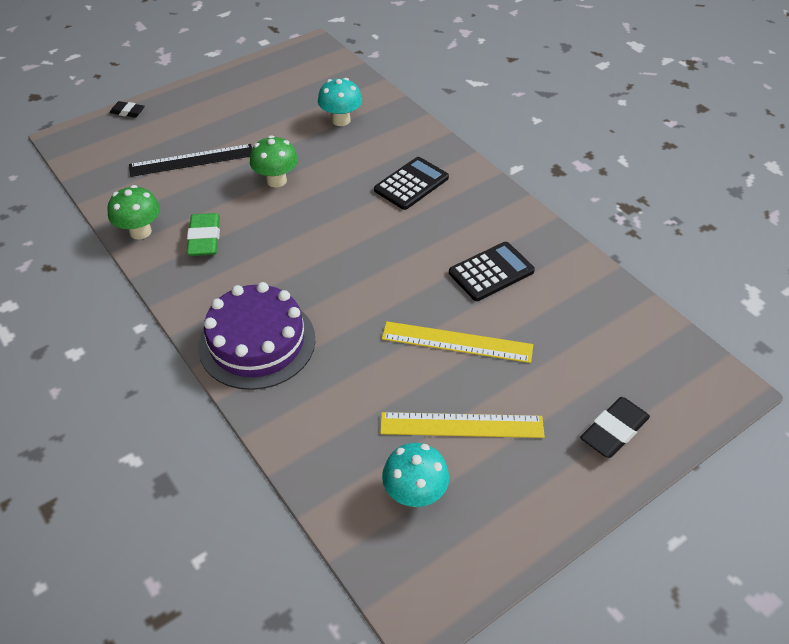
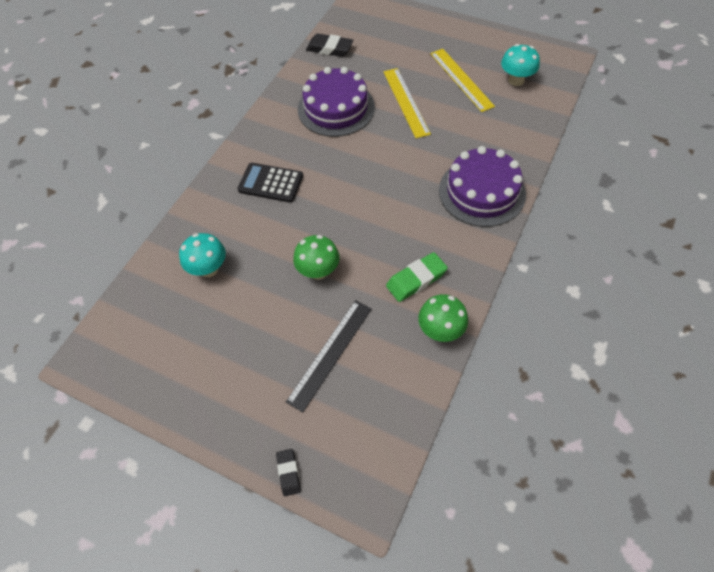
camera: 115 degrees left, 10 degrees up
black ruler [129,144,252,177] -> black ruler turned 75 degrees clockwise [286,300,372,412]
black calculator [449,242,535,301] -> purple cake [298,67,375,137]
black eraser [580,397,650,458] -> black eraser moved to [306,34,353,57]

